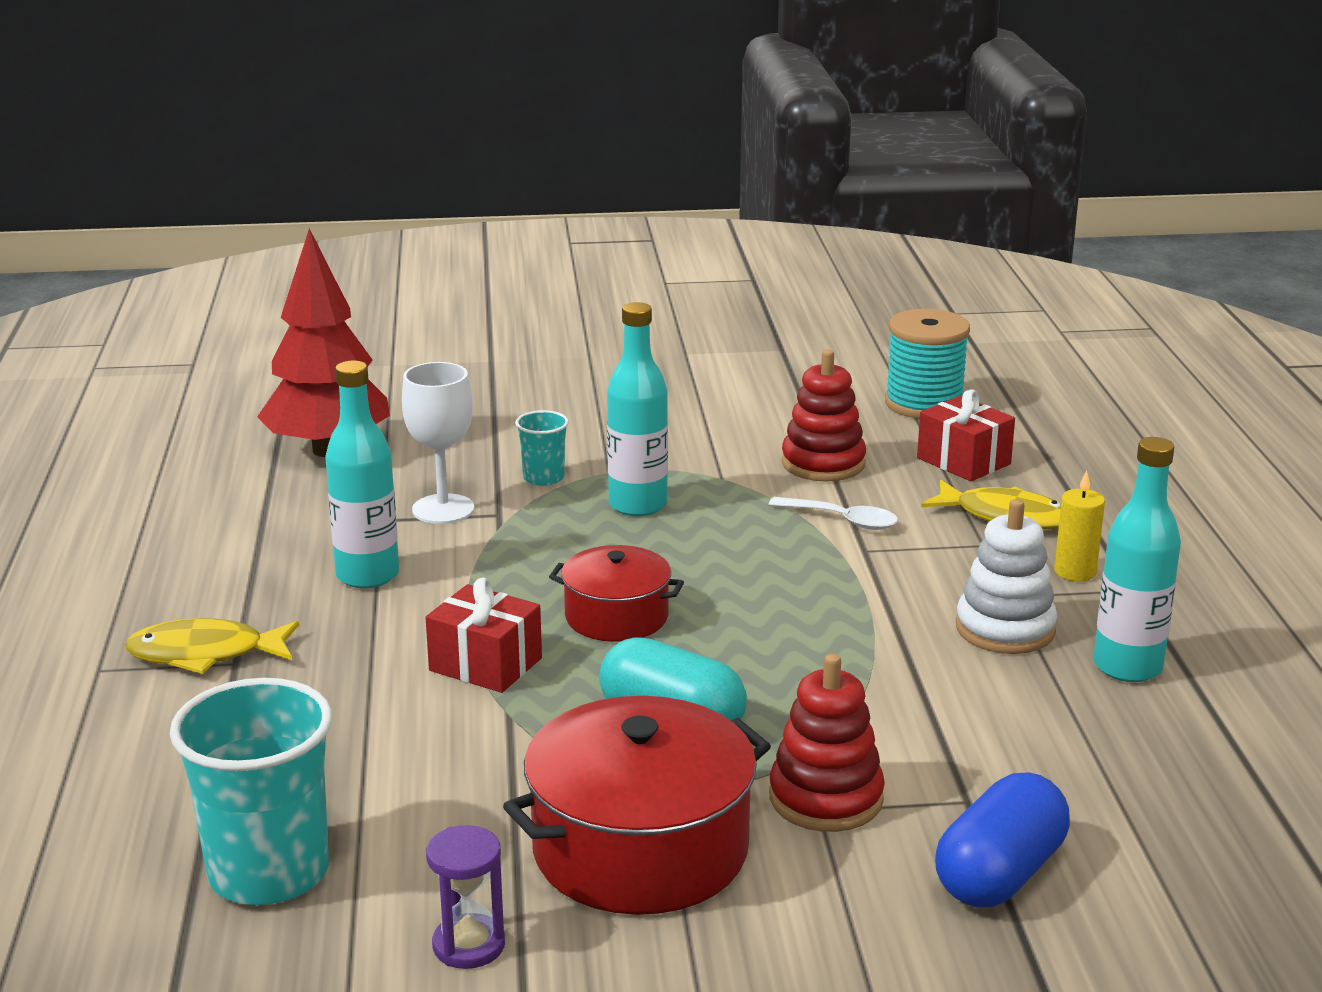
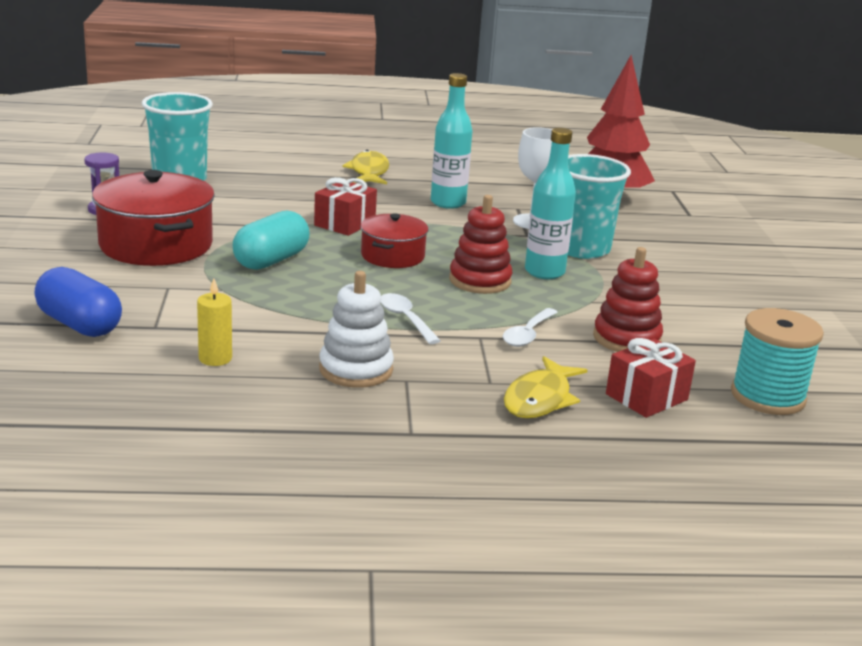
camera: 90 degrees right, 0 degrees up
turquoise cup [515,410,569,486] -> turquoise cup [568,154,631,259], size x2.05
red stacking toy [769,654,885,832] -> red stacking toy moved to [449,195,512,294]
yellow candle [1054,470,1105,581] -> yellow candle moved to [197,279,232,366]
turquoise bottle [1093,437,1181,682] -> none
none -> white spoon [380,293,441,344]

